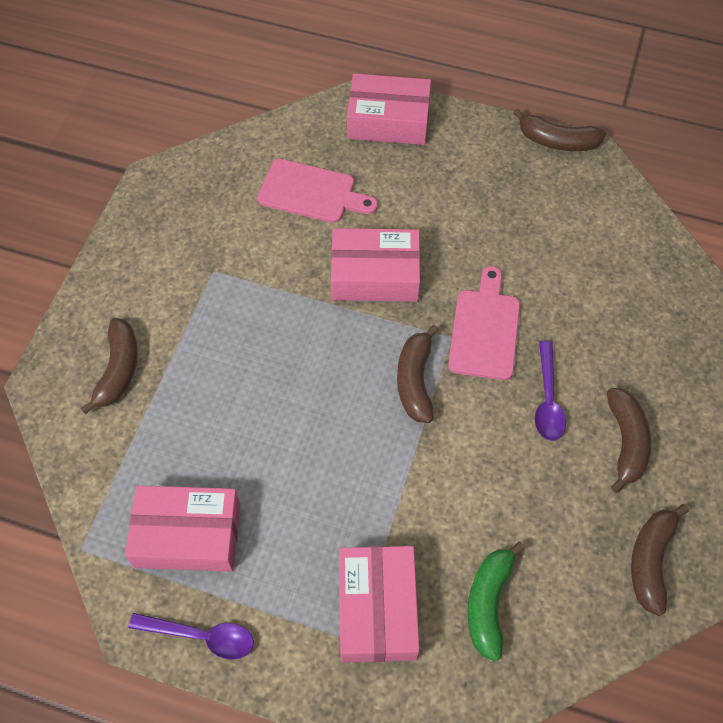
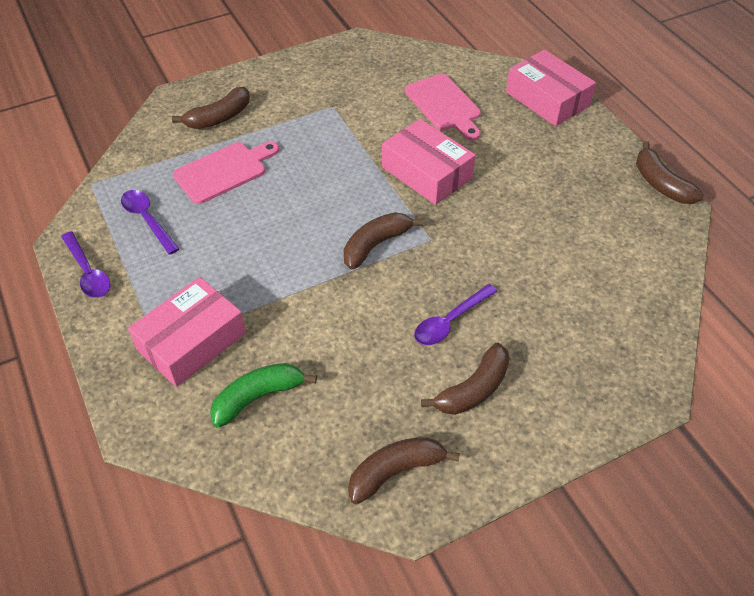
camera: 45 degrees right, 10 degrees down
pink box [125,485,240,572] -> purple spoon [121,190,179,255]
pink cutting board [448,266,520,380] -> pink cutting board moved to [173,141,279,204]

